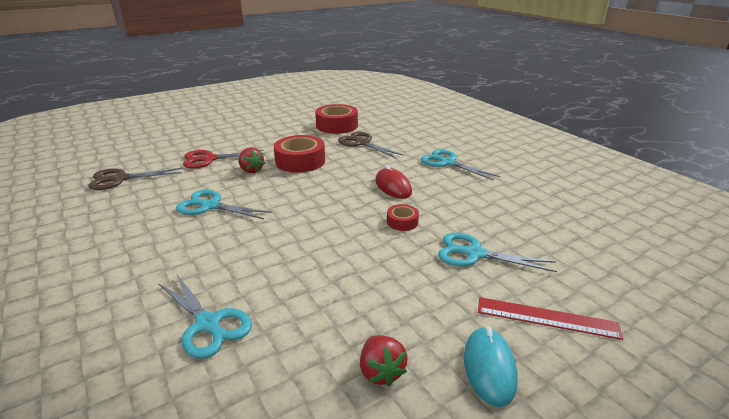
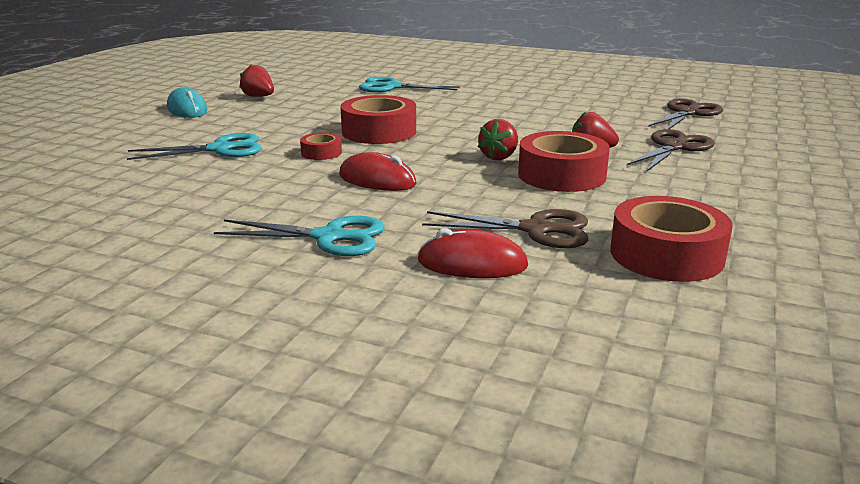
camera: 145 degrees right, 5 degrees down
turquoise scissors [176,190,272,219] -> none
red scissors [183,150,264,169] -> brown scissors [627,129,715,171]
red ruler [478,297,623,340] -> none
none -> red tape [341,95,416,144]
none -> red mouse [417,228,528,278]
none -> red strawberry [478,119,518,160]

